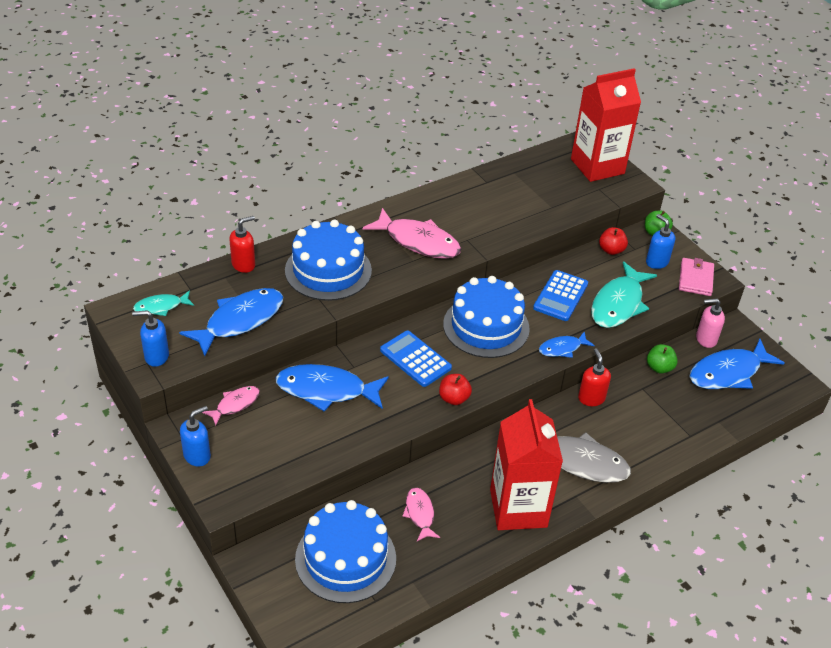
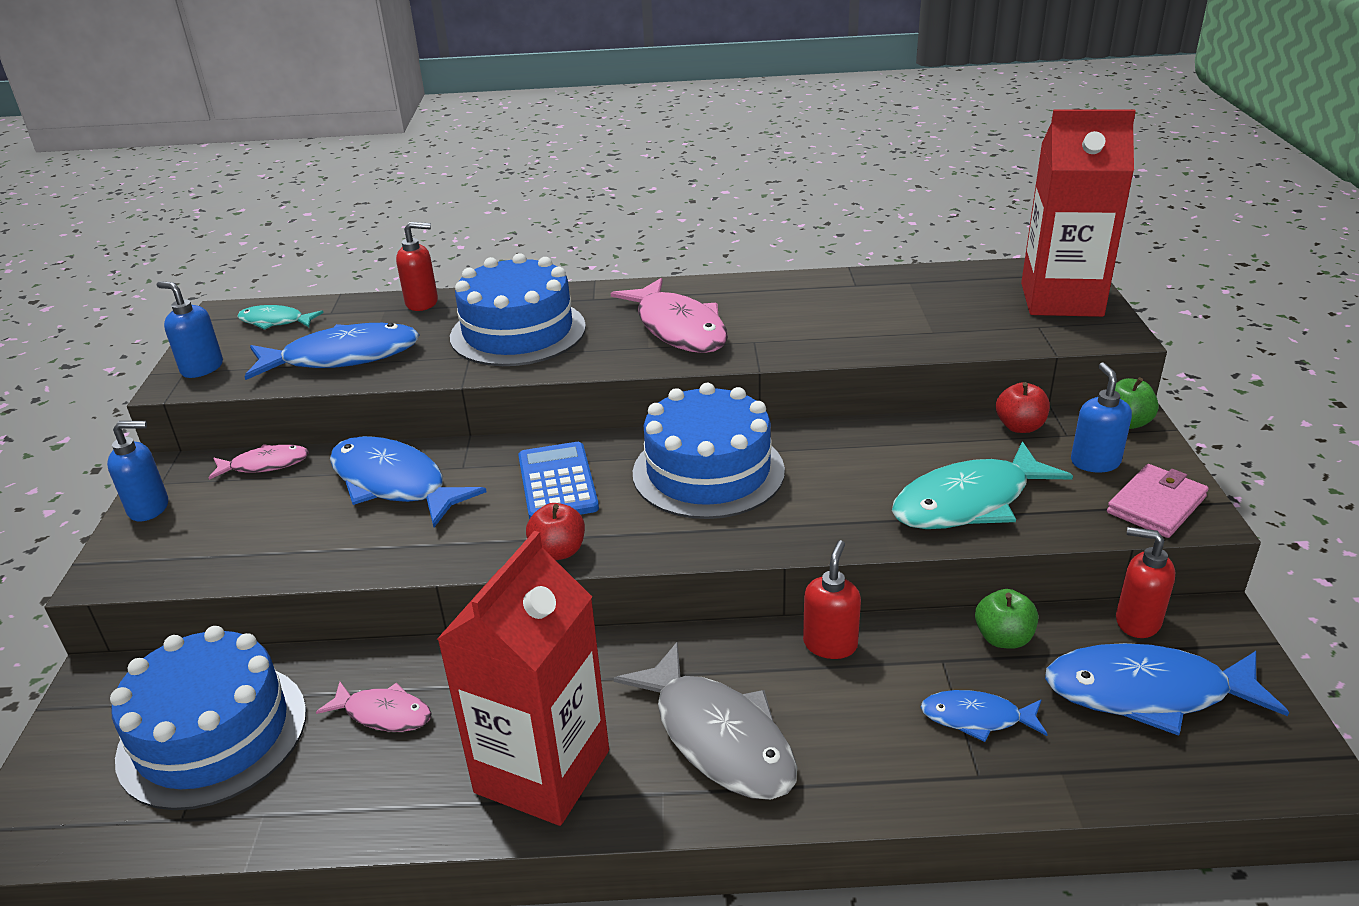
camera: 35 degrees right, 10 degrees down
pink fish [402,488,440,541] -> pink fish turned 90 degrees clockwise [316,682,432,732]
blue calculator [533,270,588,321] -> none
blue fish [539,331,595,358] -> blue fish moved to [921,690,1048,742]
pink soap dispenser [696,299,725,348] -> red soap dispenser [1116,527,1175,638]

